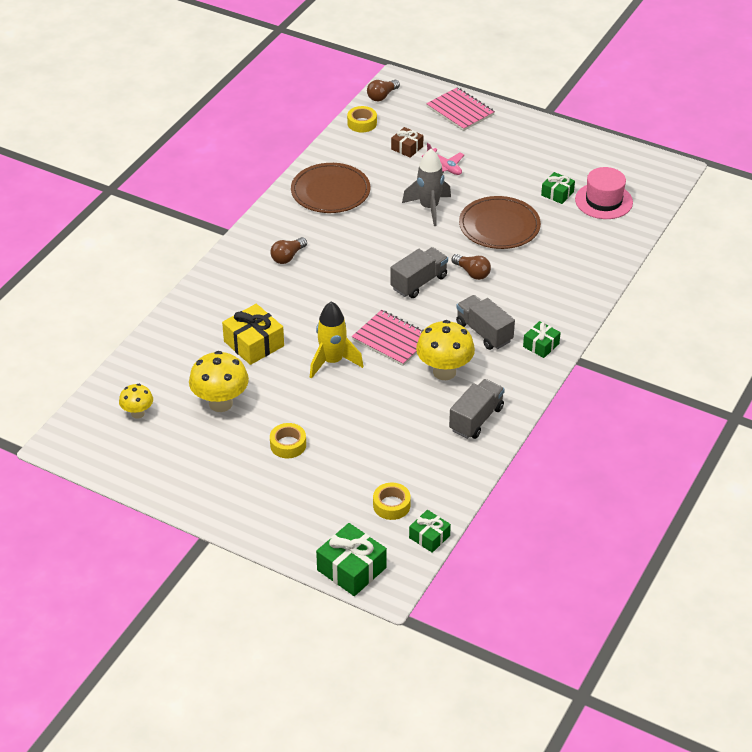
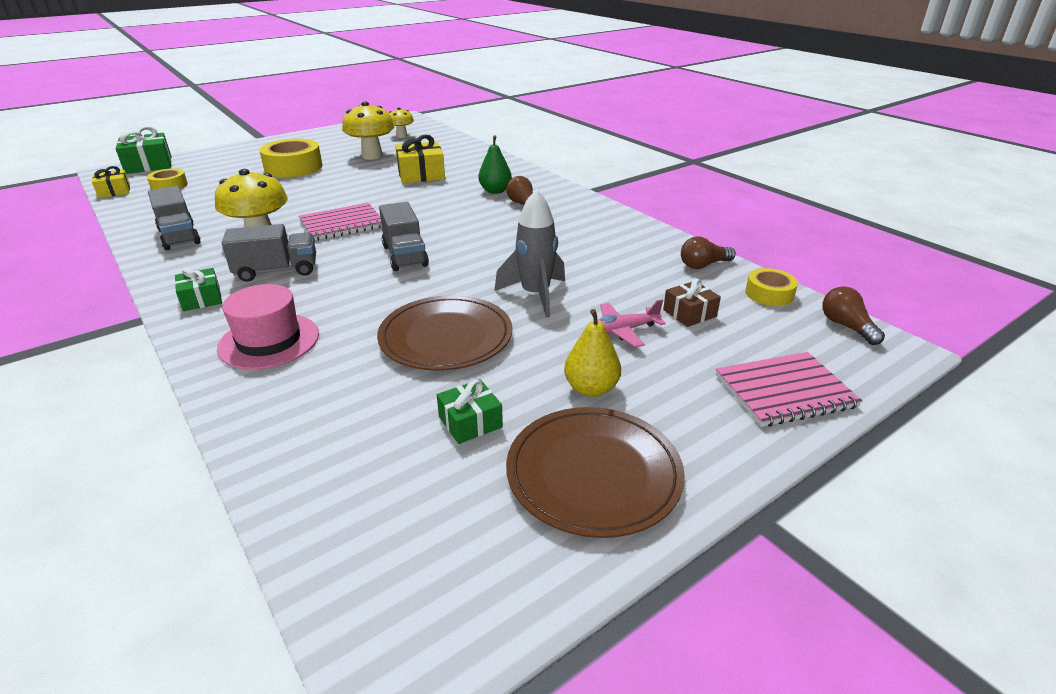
camera: 115 degrees right, 10 degrees down
yellow tape [270,423,306,458] -> yellow tape [259,139,323,177], size x1.78
brown plate [291,163,370,213] -> brown plate moved to [506,407,685,538]
yellow rocket [310,301,363,379] -> none
green gift [409,510,451,553] -> yellow gift [92,166,130,198]
brown light bulb [452,254,491,280] -> brown light bulb moved to [681,237,735,269]
pink hat [575,167,633,219] -> pink hat moved to [217,284,319,370]
none -> green pear [478,135,512,194]
none -> yellow pear [564,309,621,397]

